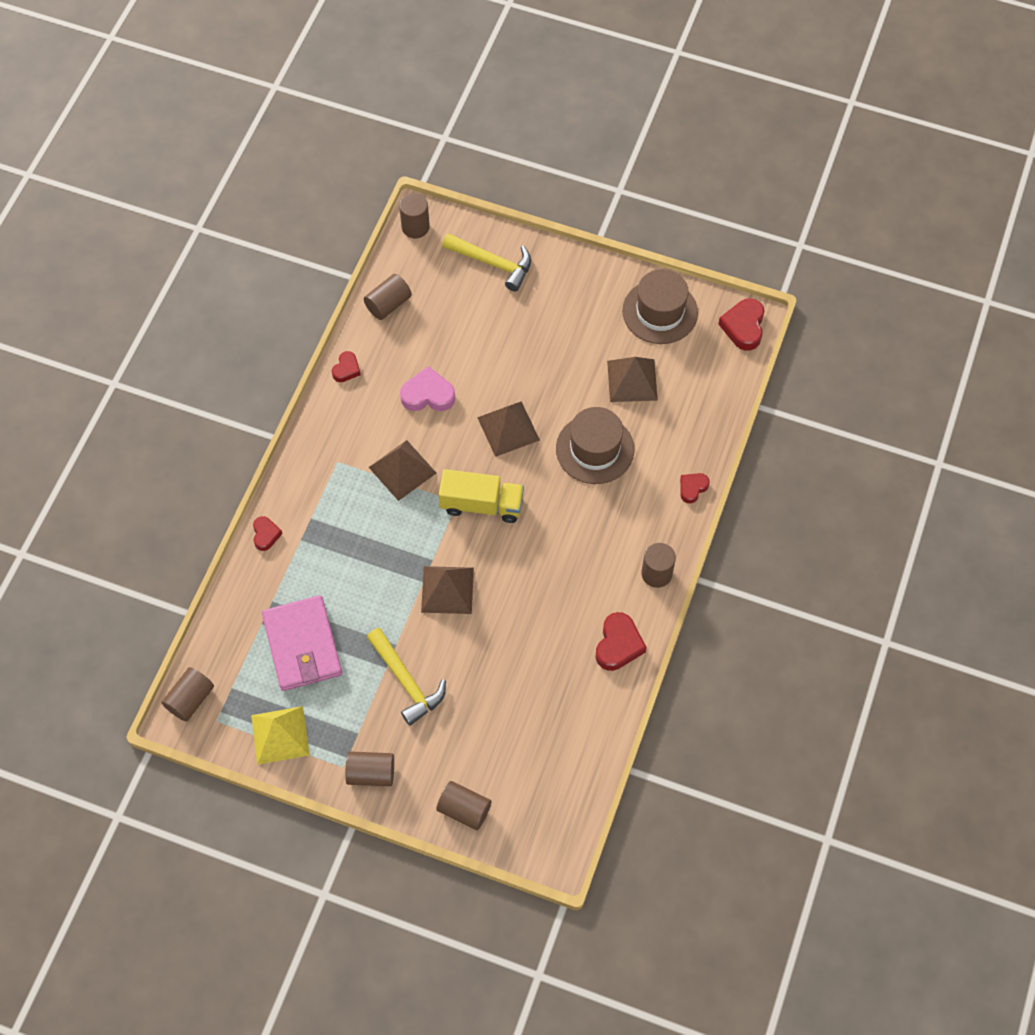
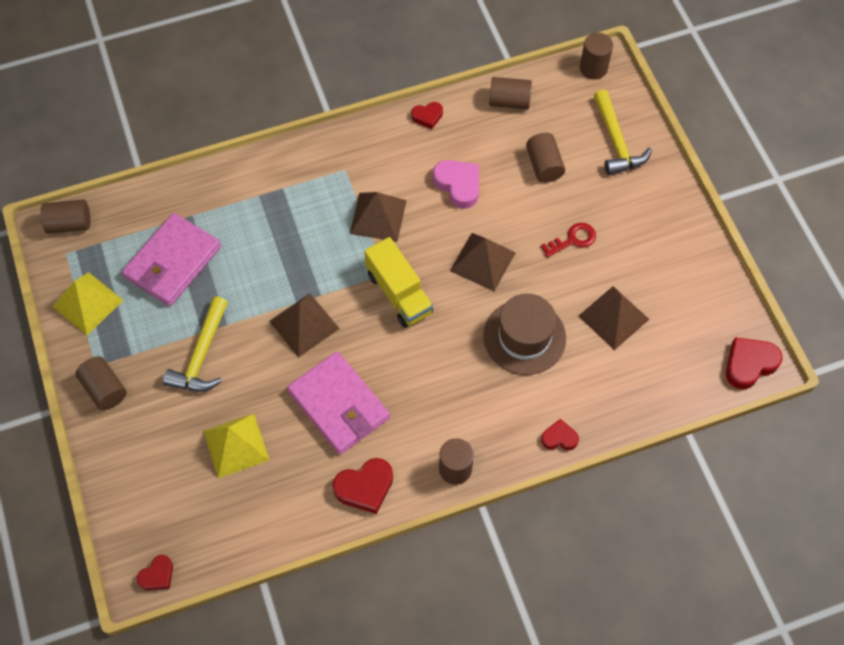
camera: 50 degrees right, 0 degrees up
red heart [253,516,282,551] -> red heart moved to [137,555,173,590]
brown cylinder [436,781,491,830] -> brown cylinder moved to [526,133,565,183]
brown hat [622,269,698,344] -> none
none -> yellow pyramid [203,414,269,478]
none -> pink wallet [287,351,390,455]
none -> red key [541,223,596,257]

